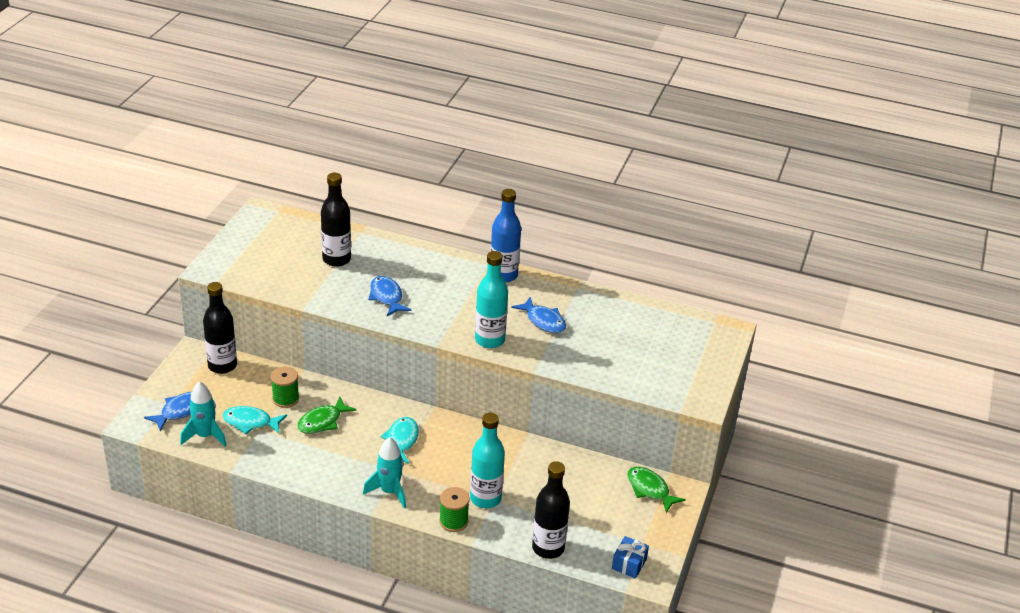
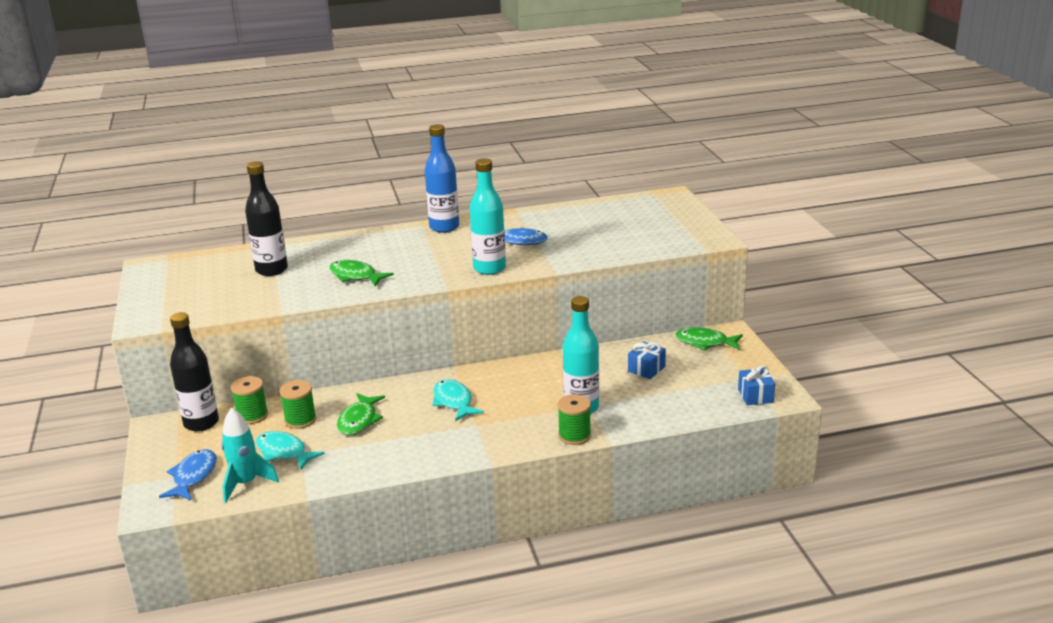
camera: 30 degrees left, 10 degrees down
turquoise fish [222,406,287,434] -> turquoise fish turned 60 degrees clockwise [256,431,325,470]
turquoise rocket [363,437,406,509] -> none
blue fish [368,276,412,316] -> green fish [329,260,394,286]
black bottle [532,461,570,559] -> none
none -> green spool [231,376,268,424]
none -> blue gift [628,341,666,379]

